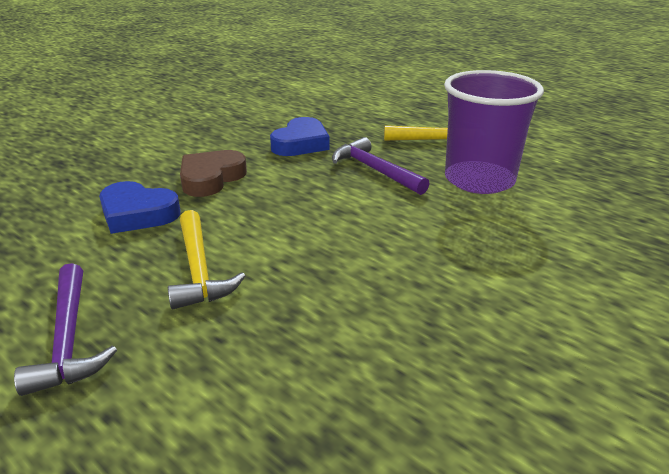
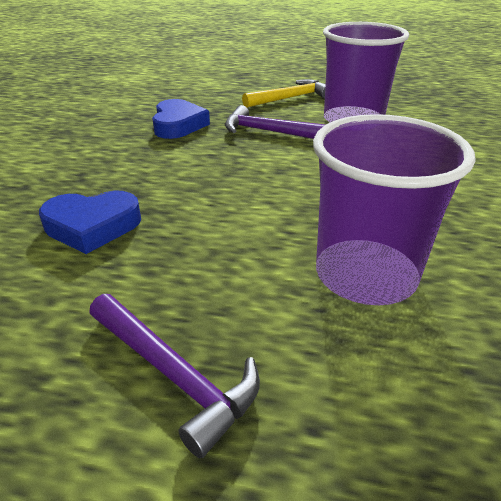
camera: 30 degrees left, 5 degrees up
yellow hammer [168,210,245,309] -> none
brown heart [180,150,247,197] -> none
none -> purple cup [313,114,476,305]

